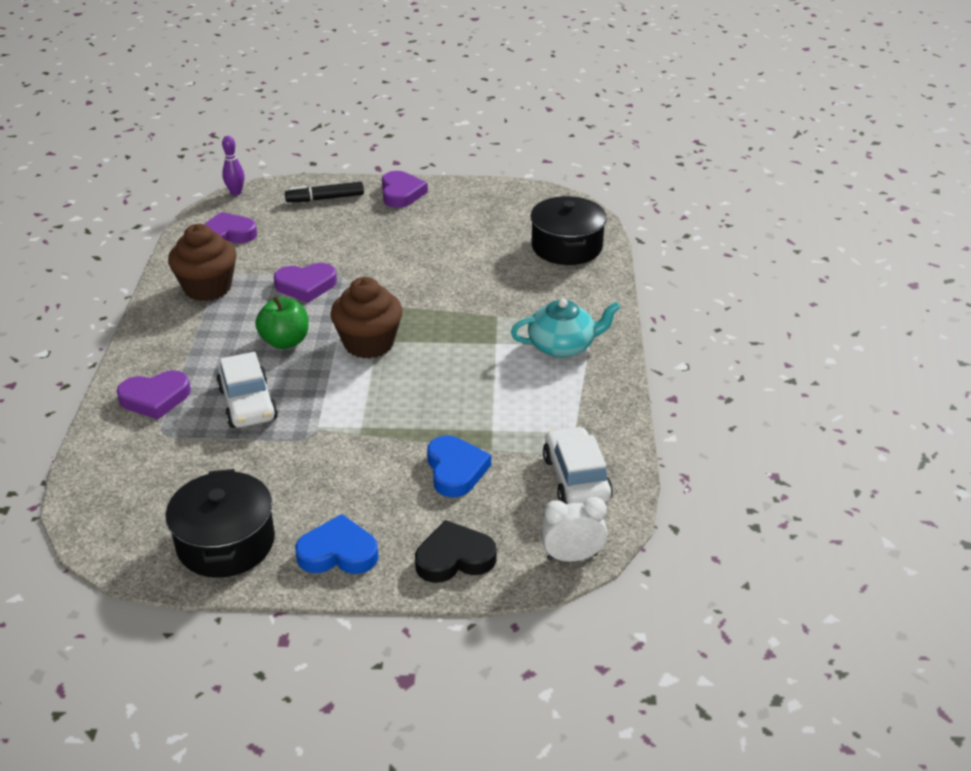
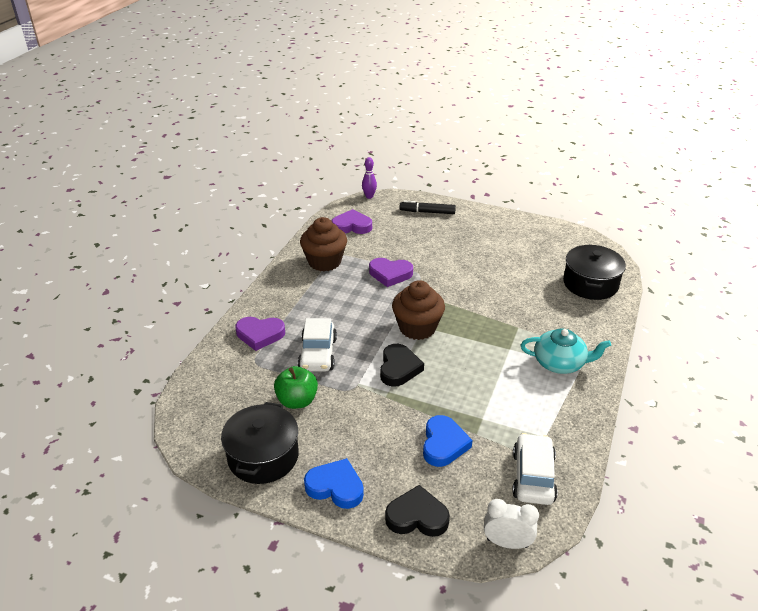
camera: 20 degrees right, 0 degrees up
green apple [255,297,309,349] -> green apple moved to [274,366,318,409]
purple heart [382,171,428,208] -> none
none -> black heart [380,344,424,387]

